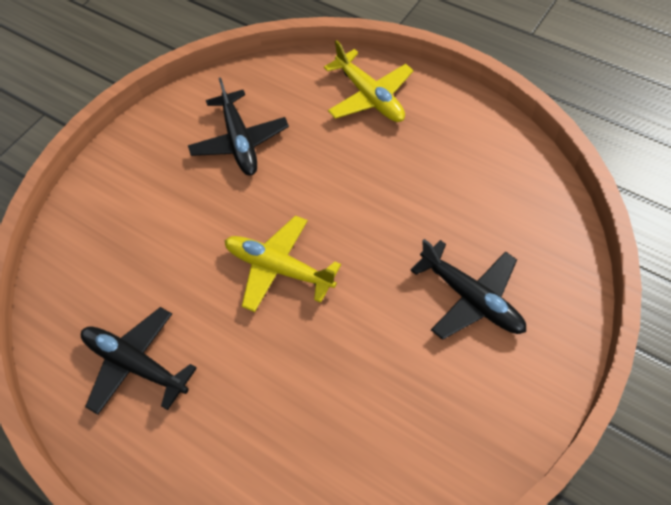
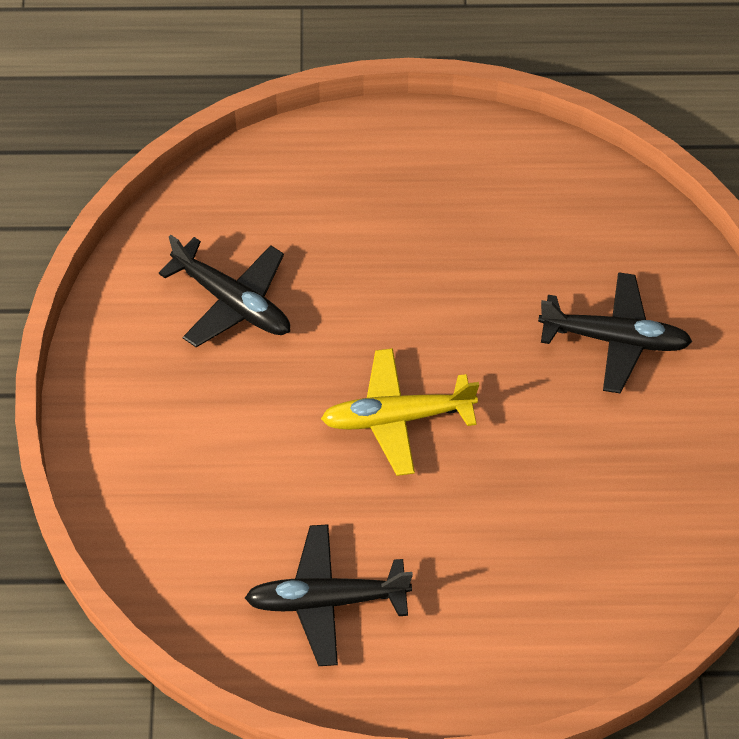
camera: 40 degrees left, 0 degrees up
yellow plane [324,40,413,122] -> none

